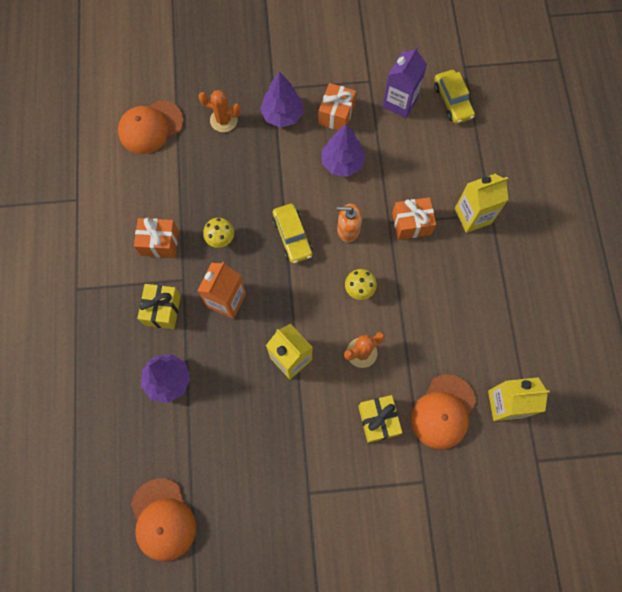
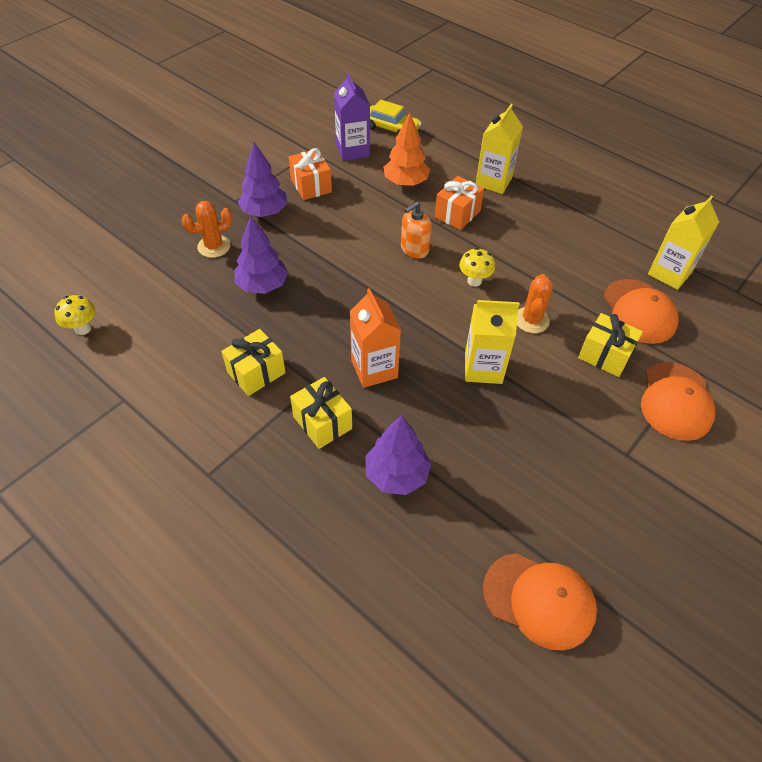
camera: 45 degrees left, 20 degrees down
orange cap [118,100,184,154] -> orange cap moved to [641,362,715,441]
orange gift [134,218,179,258] -> yellow gift [221,329,286,396]
yellow mushroom [203,218,234,248] -> yellow mushroom moved to [54,295,95,335]
yellow car [272,204,313,263] -> none
purple tree [321,124,366,177] -> purple tree moved to [234,216,289,294]
none -> orange tree [383,113,430,186]

